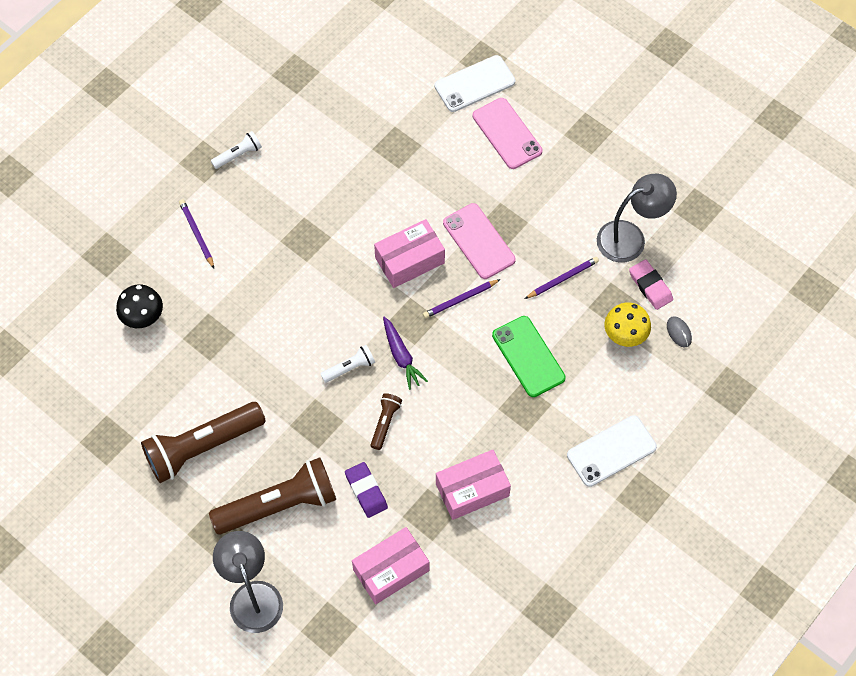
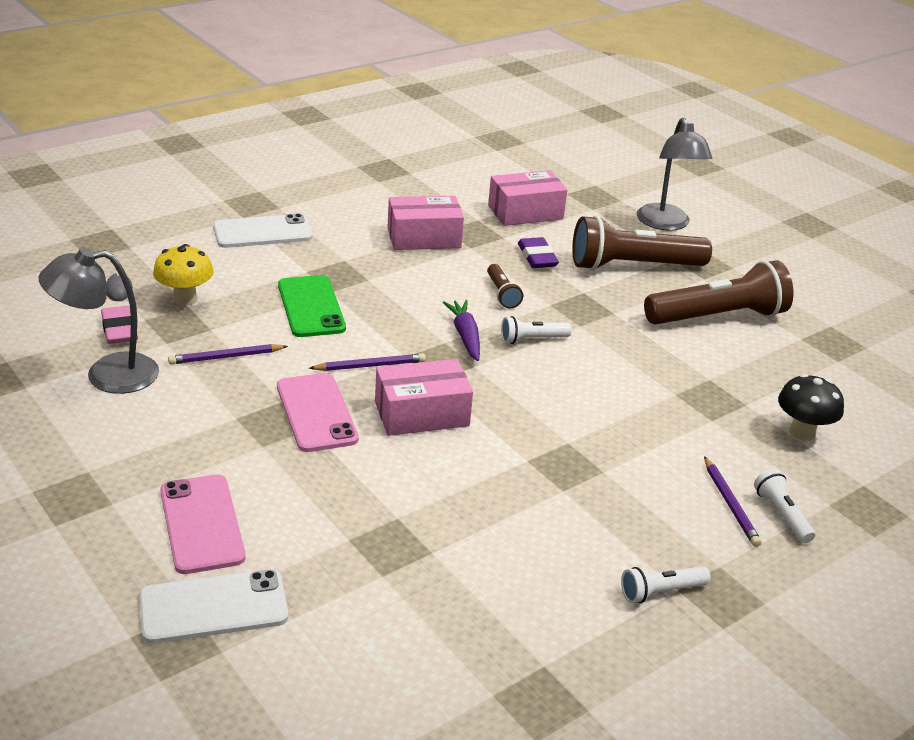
camera: 170 degrees left, 30 degrees down
brown flashlight [371,393,402,450] -> brown flashlight turned 45 degrees counterclockwise [487,264,523,309]
none -> white flashlight [754,469,815,543]

